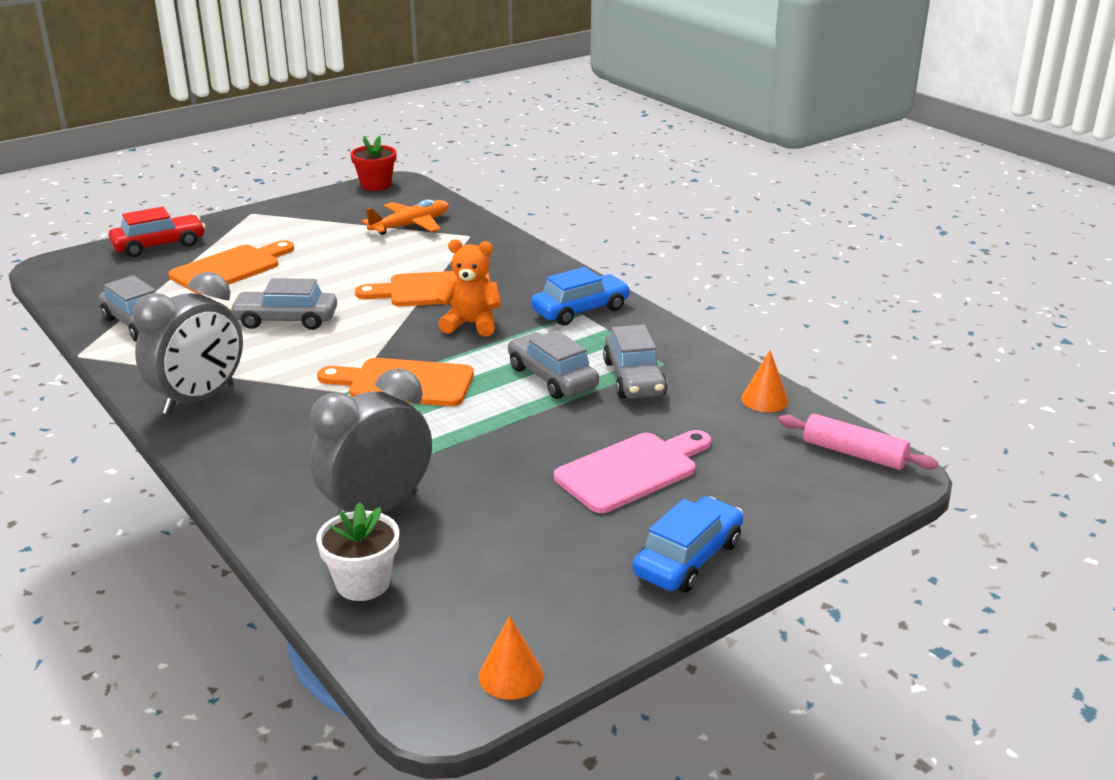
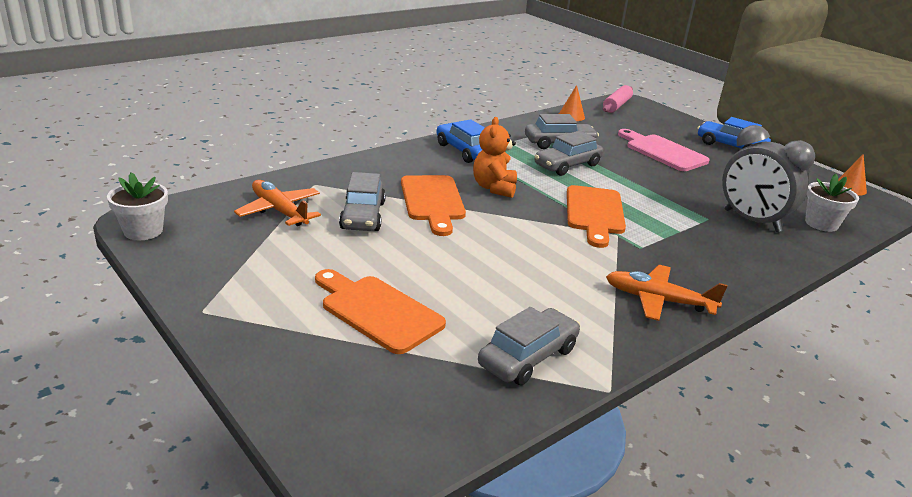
camera: 95 degrees left, 0 degrees up
red car [109,207,205,257] -> none
grey clock [133,272,243,415] -> orange plane [606,265,728,321]
grey car [229,278,337,330] -> grey car moved to [339,172,386,231]
red flower pot [350,136,396,191] -> white flower pot [107,172,168,240]

